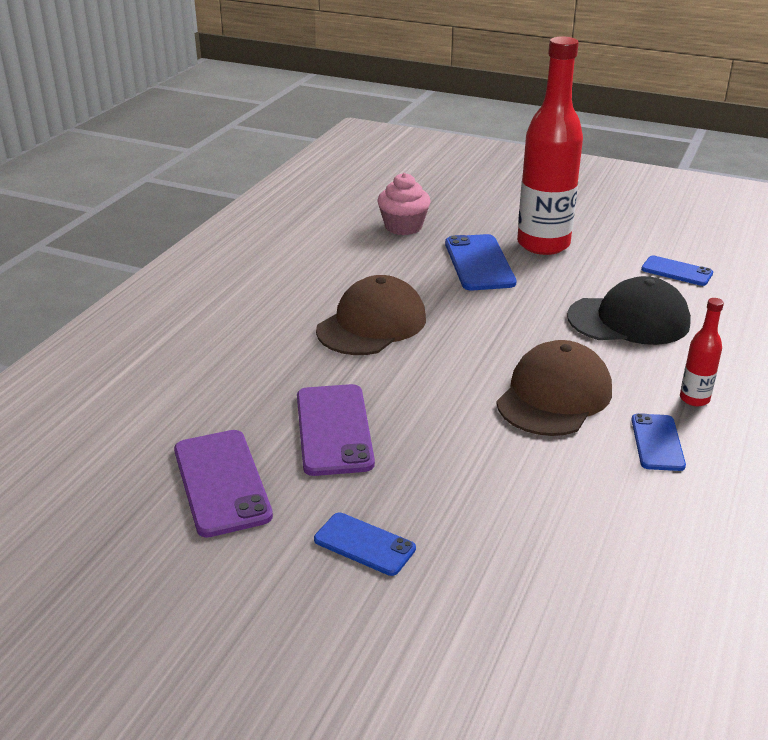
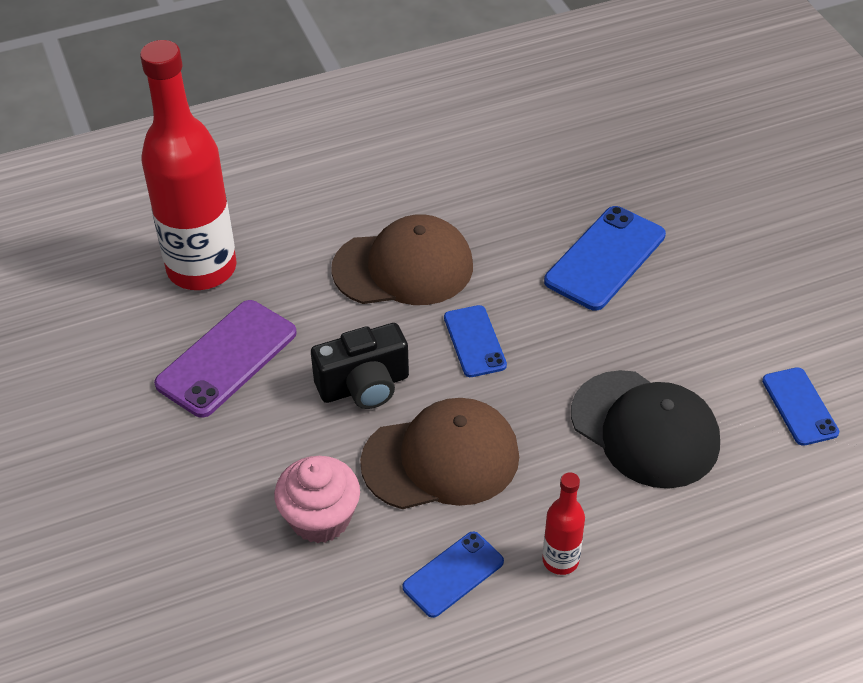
camera: 45 degrees right, 15 degrees up
purple phone [174,430,273,538] -> none
blue phone [314,513,416,576] -> blue phone moved to [444,305,507,377]
pink cupcake [378,173,431,235] -> pink cupcake moved to [274,456,360,543]
red bottle [517,36,583,255] -> red bottle moved to [140,40,237,290]
none -> black camera [311,323,409,409]

